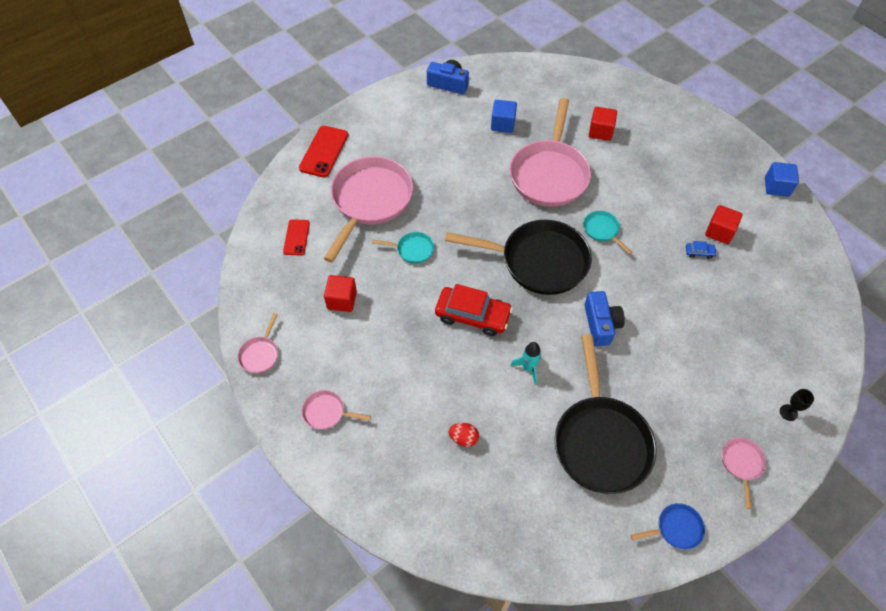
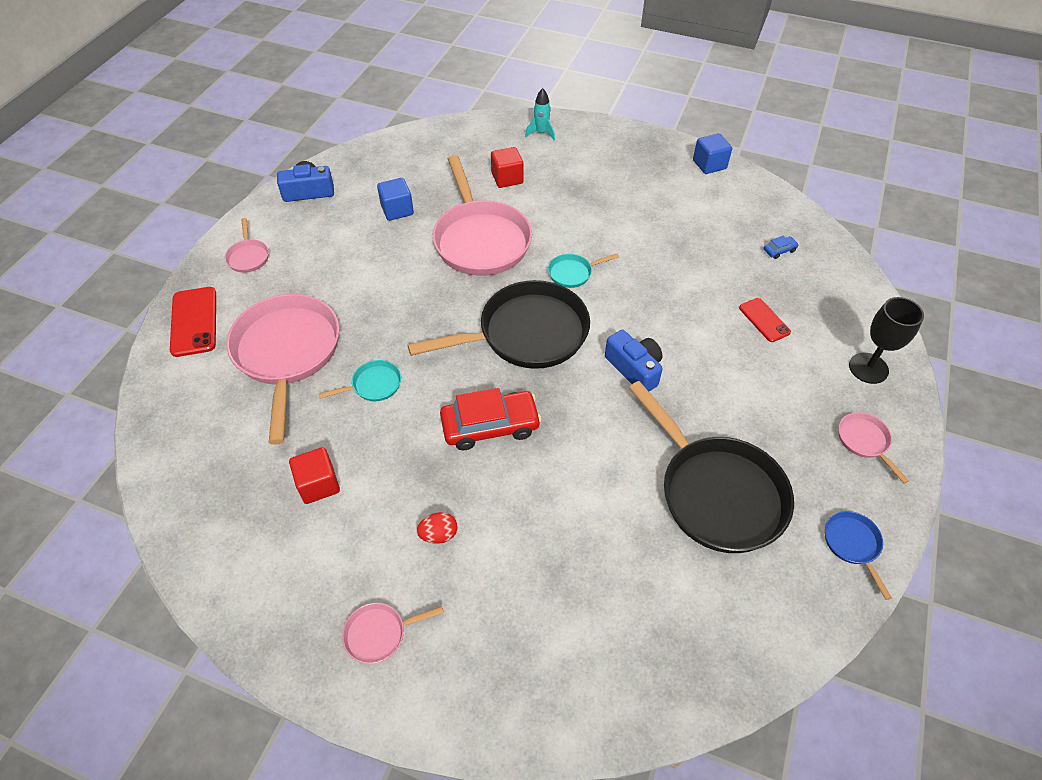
camera: 30 degrees left, 5 degrees down
pink pan [237,313,278,373] -> pink pan moved to [225,218,269,273]
red phone [283,219,310,256] -> red phone moved to [739,298,791,342]
red egg [448,423,479,447] -> red egg moved to [417,512,458,544]
turquoise rocket [510,342,541,384] -> turquoise rocket moved to [525,88,555,140]
turquoise pan [583,211,632,254] -> turquoise pan turned 45 degrees counterclockwise [548,254,619,288]
blue pan [630,503,705,550] -> blue pan turned 60 degrees counterclockwise [825,511,892,600]
blue car [686,241,717,259] -> blue car moved to [764,236,799,259]
red cube [705,205,742,244] -> none
black goblet [780,389,814,421] -> black goblet [849,297,924,384], size x1.87

